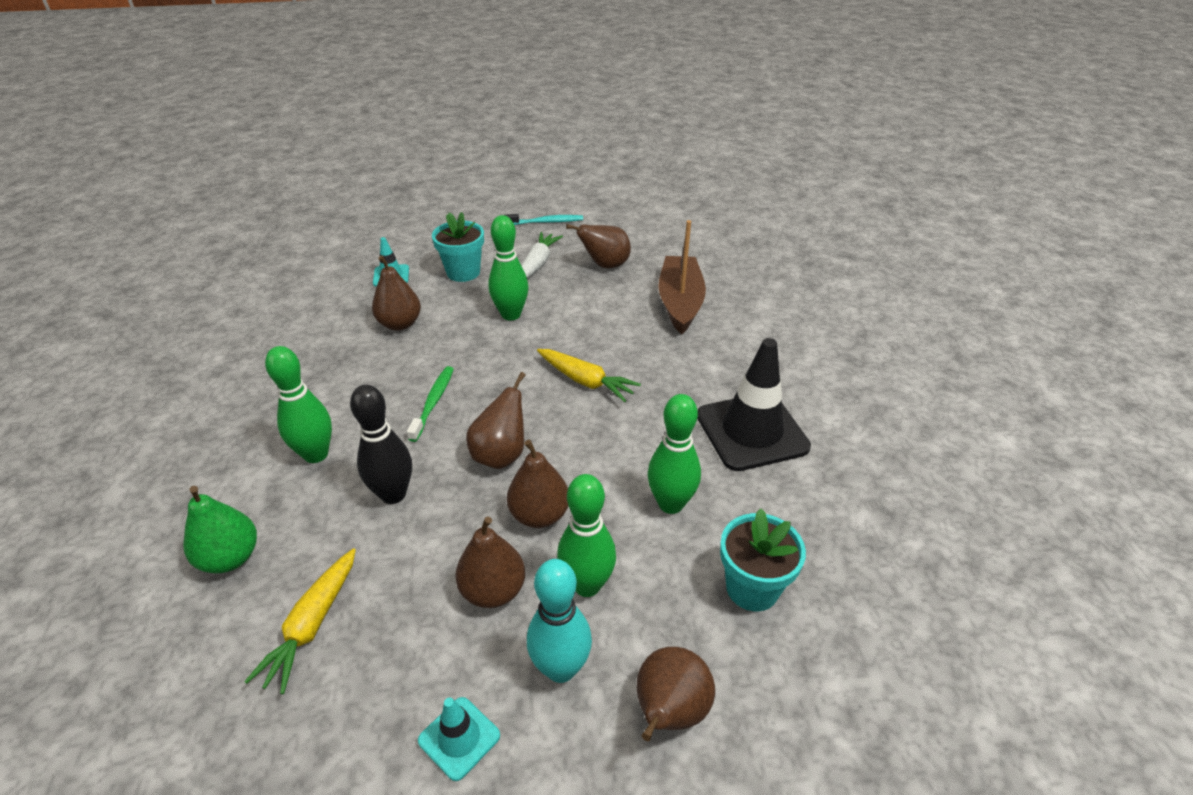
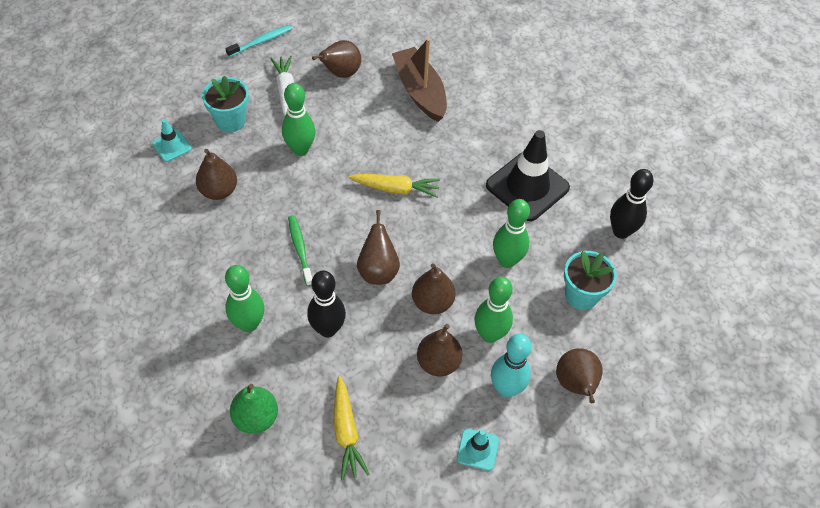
camera: 30 degrees left, 15 degrees up
none -> black bowling pin [610,169,654,239]

